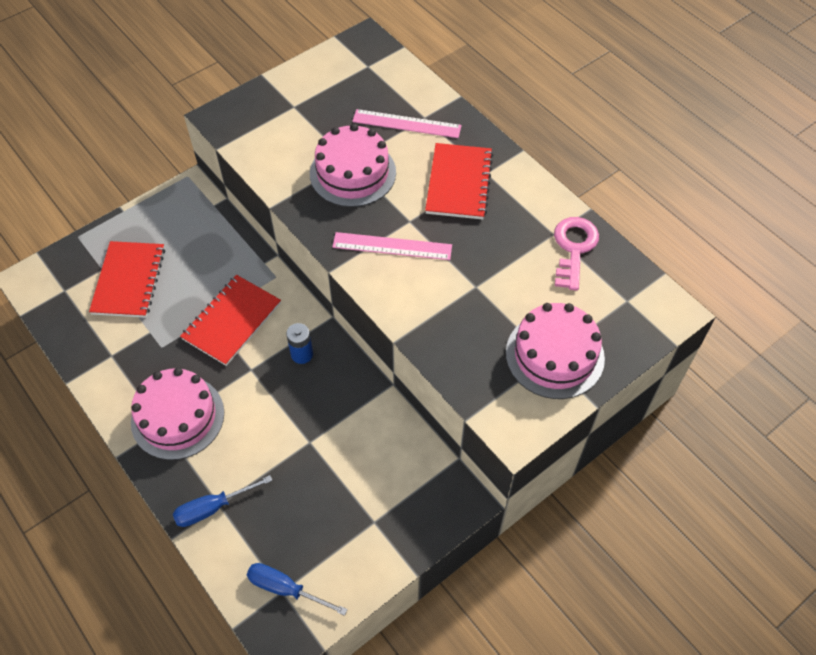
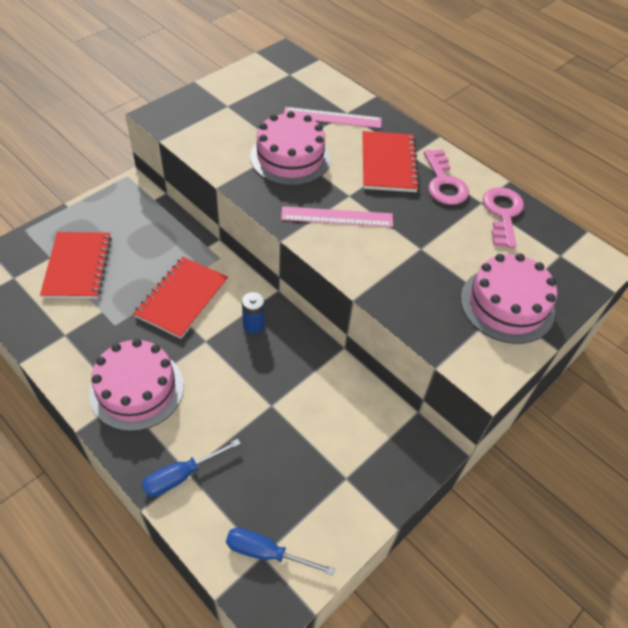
camera: 10 degrees left, 5 degrees down
none -> pink key [424,149,469,205]

